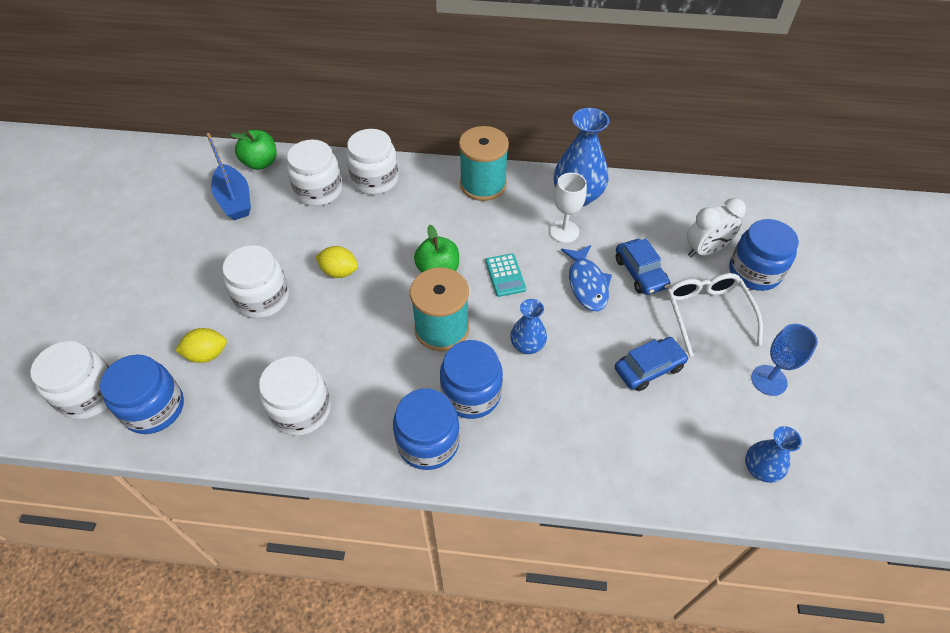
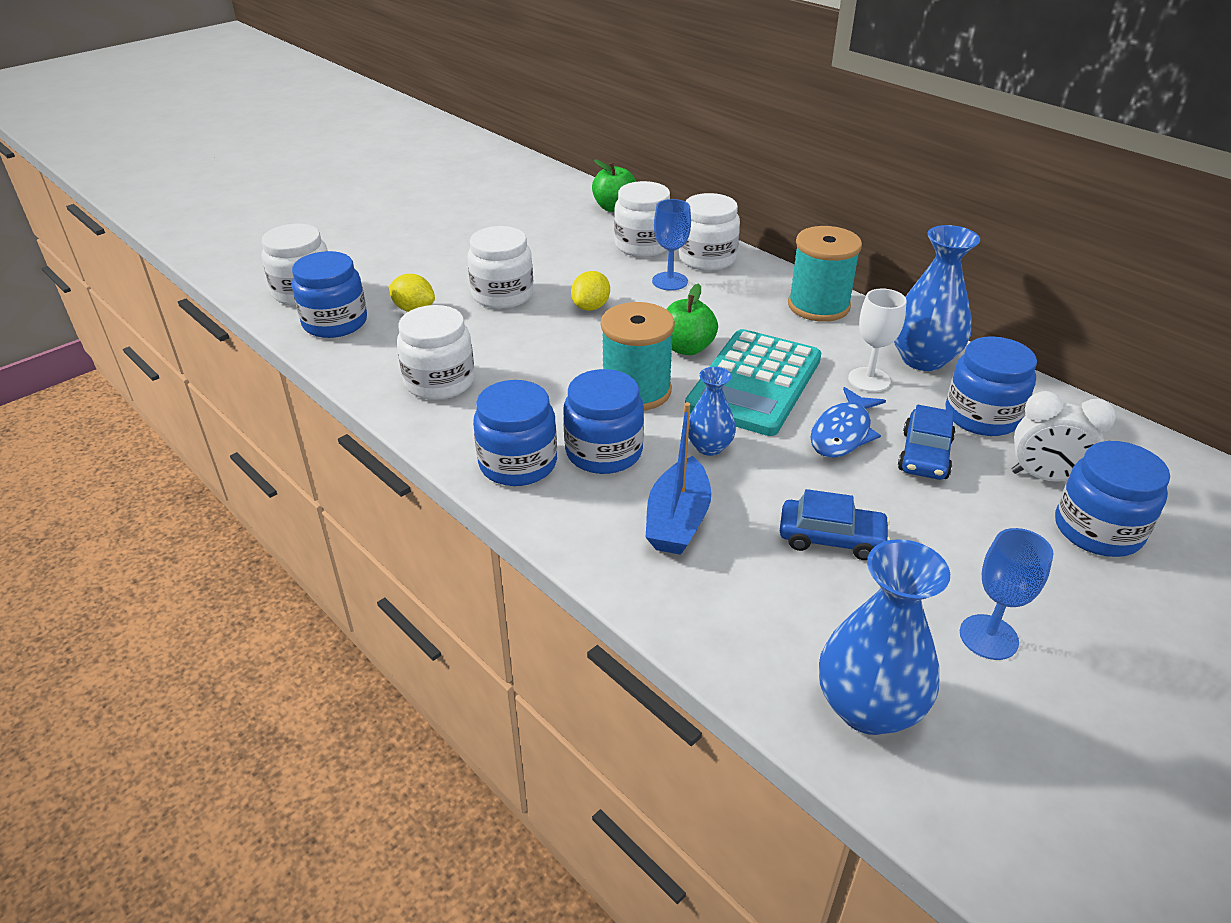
camera: 40 degrees right, 15 degrees down
blue boat [206,133,251,220] -> blue boat moved to [646,402,711,555]
yellow lemon [315,246,358,278] -> yellow lemon turned 60 degrees clockwise [571,271,610,311]
turquoise calculator [485,254,526,297] -> turquoise calculator [685,329,821,436], size x2.30
white glasses [667,273,763,357] -> none
blue vase [745,426,802,483] -> blue vase [819,539,950,735], size x1.74
none -> blue goblet [652,199,691,291]
none -> blue jar [946,336,1037,436]

